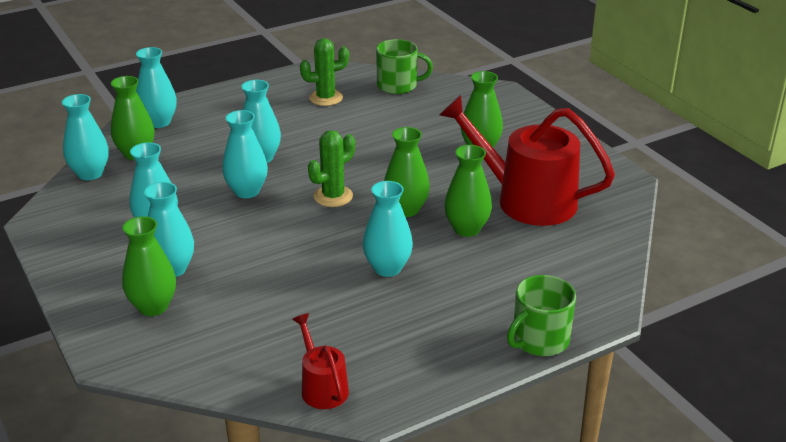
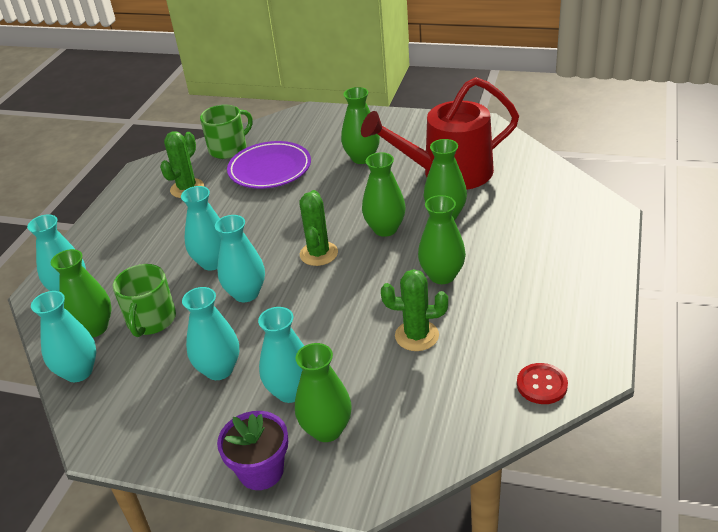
camera: 40 degrees left, 5 degrees up
red watering can [292,313,349,409] -> red button [517,363,568,404]
turquoise vase [363,181,413,277] -> green vase [418,195,466,284]
green mug [507,275,576,356] -> green mug moved to [113,264,176,337]
none -> purple flower pot [217,411,288,490]
none -> purple plate [227,141,311,189]
none -> green cactus [381,269,448,351]

